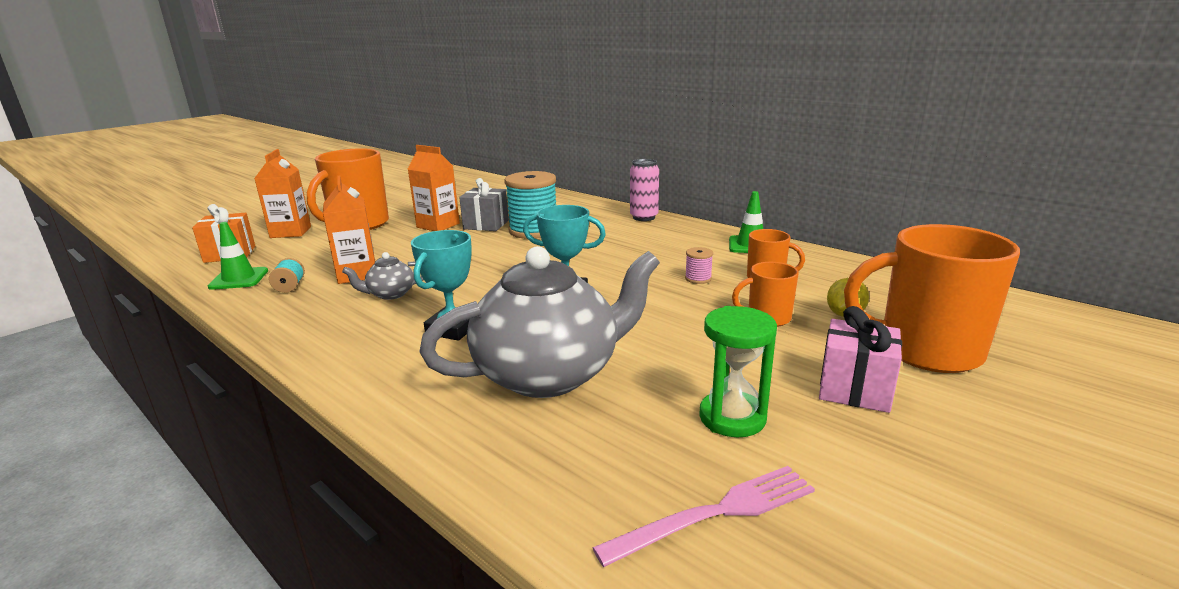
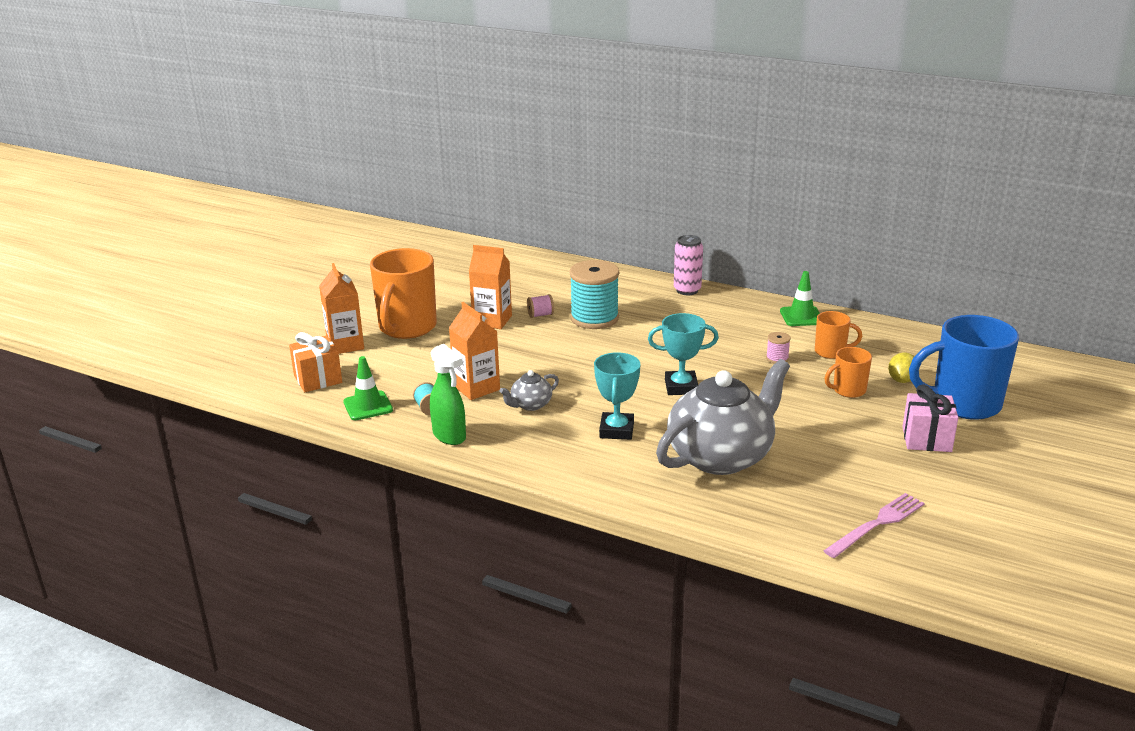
camera: 15 degrees left, 5 degrees up
grey gift [459,178,509,231] -> pink spool [527,294,554,318]
green hourglass [699,306,777,437] -> none
orange mug [844,224,1020,373] -> blue mug [909,315,1019,420]
none -> green spray bottle [430,344,466,445]

